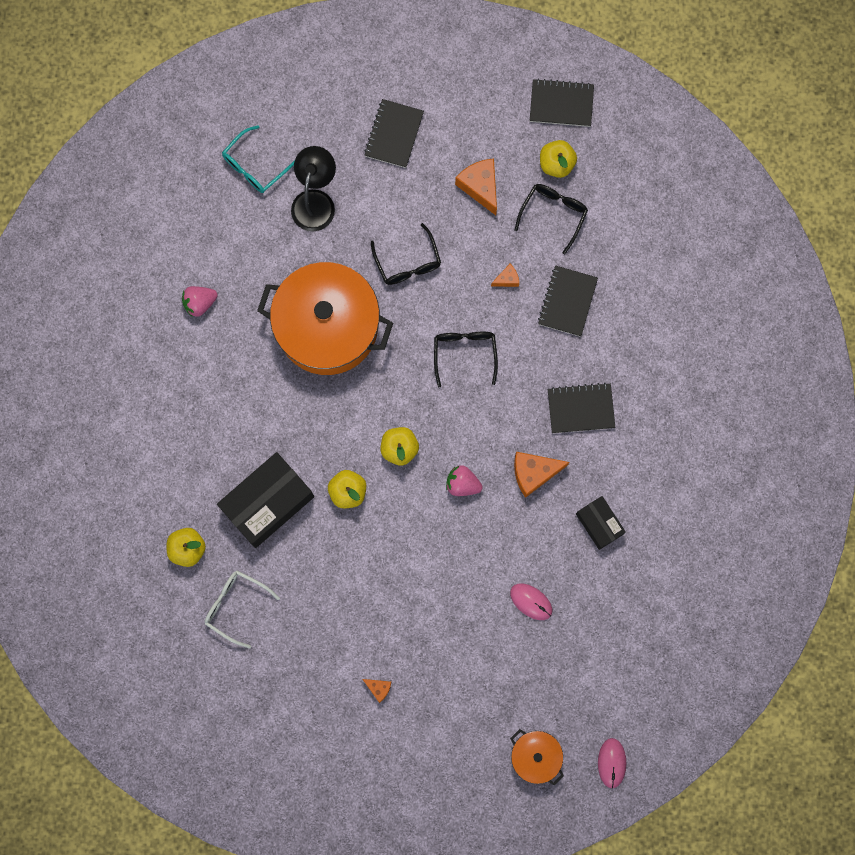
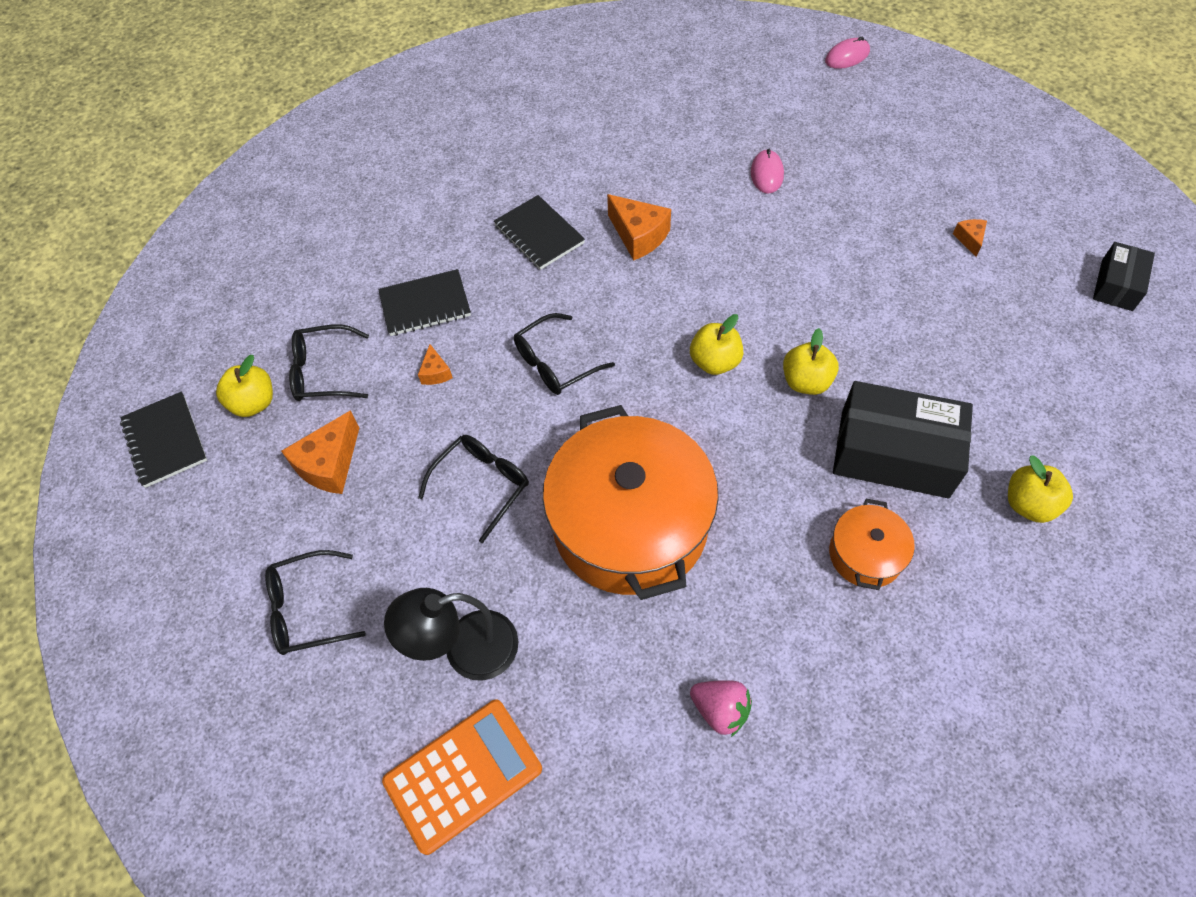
camera: 120 degrees left, 20 degrees down
white glasses [204,571,280,649] -> none
turquoise glasses [222,125,295,193] -> orange calculator [382,700,542,855]
black notebook [364,99,424,168] -> black glasses [265,550,366,655]
pink strawberry [446,465,483,496] -> none
orange cheese [491,264,519,287] -> orange cheese turned 135 degrees counterclockwise [418,344,453,385]
orange pot [510,729,564,785] -> orange pot moved to [829,499,915,590]
black box [576,496,626,550] -> black box moved to [1093,242,1155,311]

